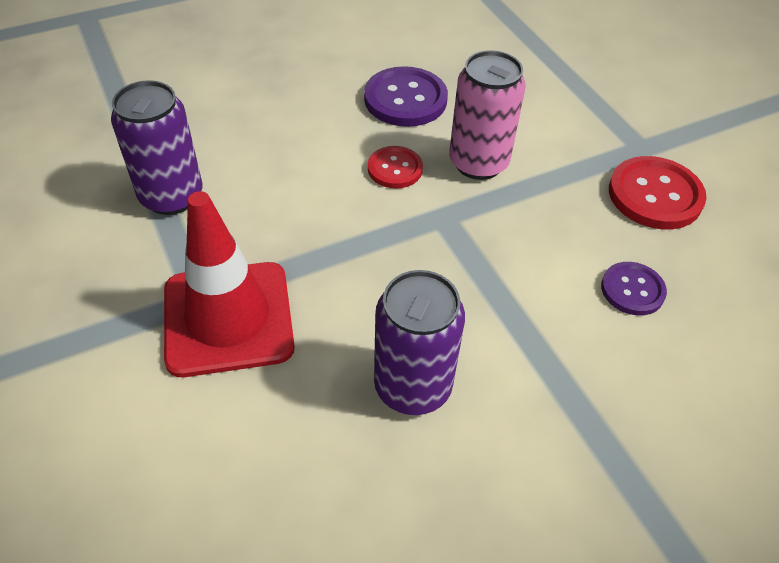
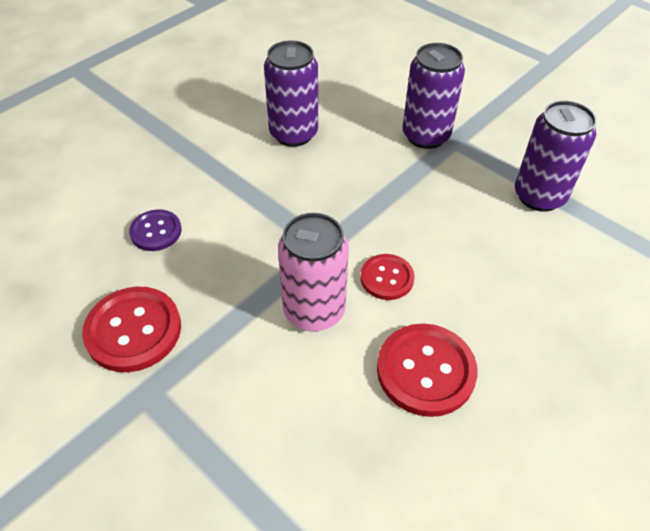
camera: 160 degrees right, 0 degrees up
red traffic cone [164,191,295,377] -> purple can [402,43,465,149]
purple button [364,66,448,127] -> red button [377,324,478,417]

